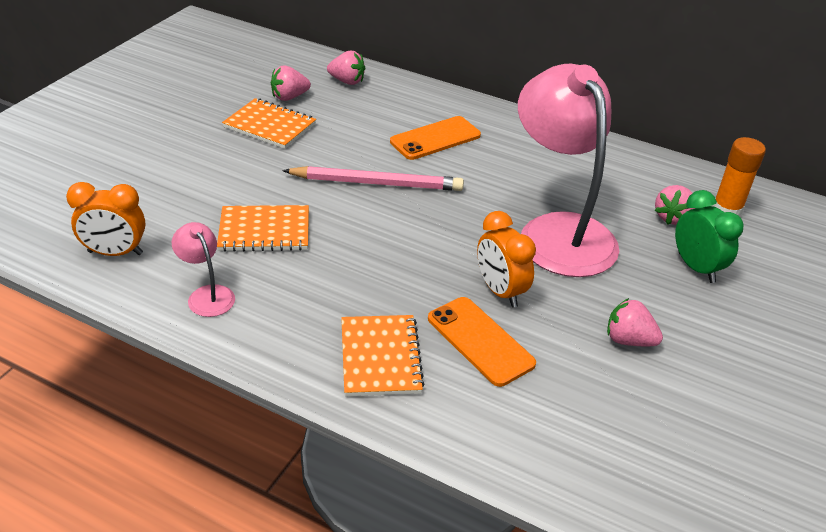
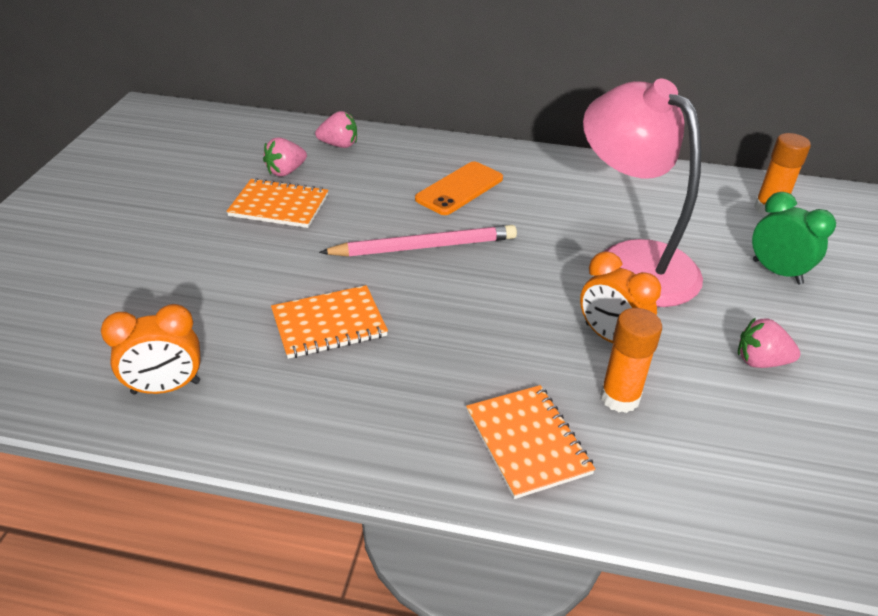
camera: 15 degrees left, 0 degrees up
pink lamp [172,222,235,317] -> none
orange phone [428,297,536,387] -> orange glue stick [600,308,662,413]
pink strawberry [655,185,695,225] -> none

